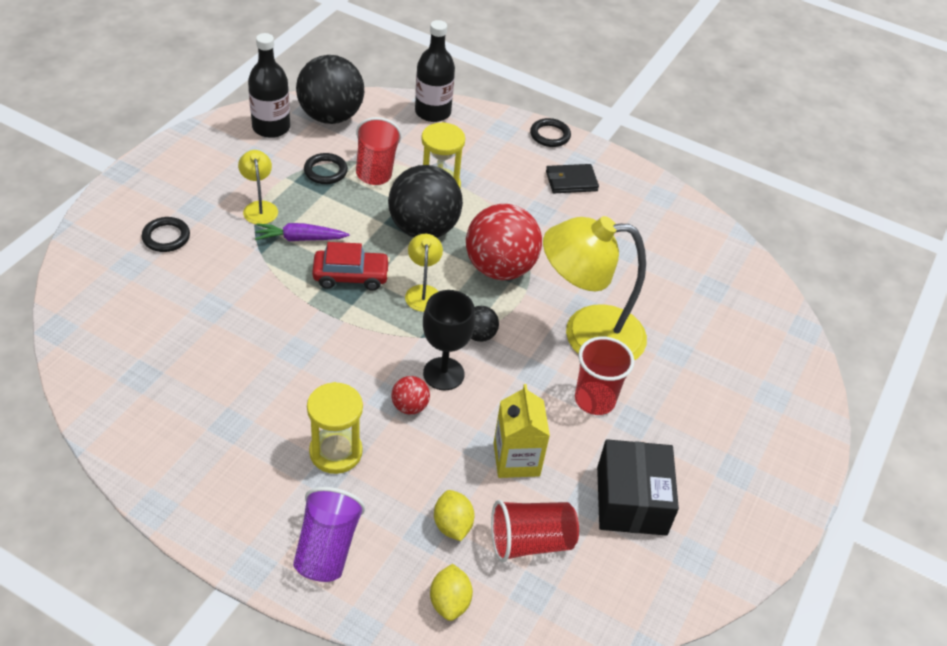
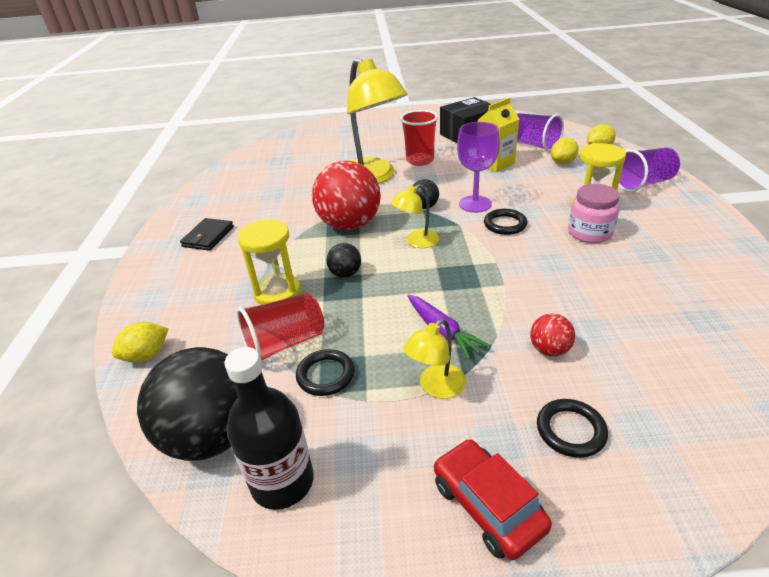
camera: 115 degrees left, 10 degrees down
red car [312,242,390,291] -> red car moved to [434,439,552,560]
black ball [388,165,463,238] -> black ball [327,243,361,278], size x0.45
red ball [391,376,430,414] -> red ball moved to [530,313,575,357]
black bottle [415,20,455,122] -> yellow lemon [111,322,168,363]
black goblet [423,290,475,390] -> purple goblet [457,122,500,213]
red cup [491,500,579,562] -> purple cup [517,113,564,152]
black ring [530,118,571,147] -> black ring moved to [484,209,527,235]
black wallet [546,164,599,193] -> black wallet turned 60 degrees clockwise [180,218,234,251]
none -> pink jar [568,184,620,243]

